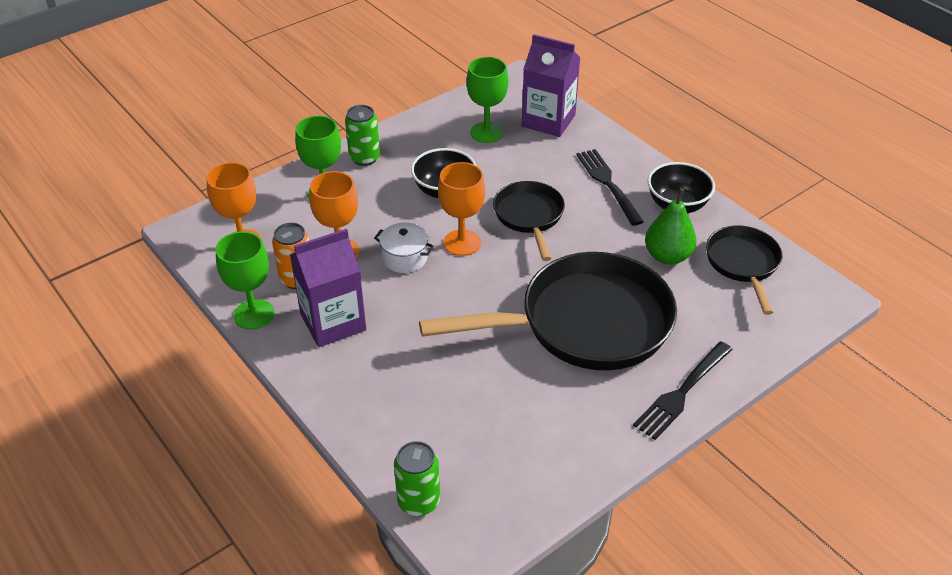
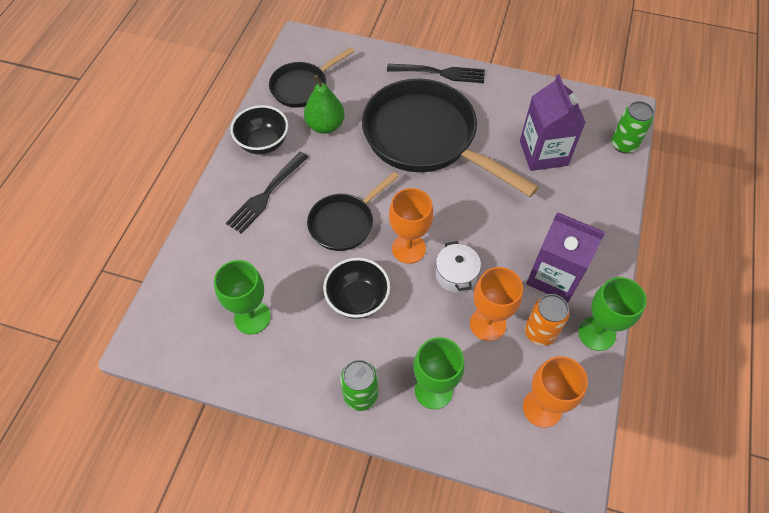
camera: 125 degrees left, 15 degrees up
purple carton [522,34,580,137] -> purple carton moved to [520,74,586,171]

